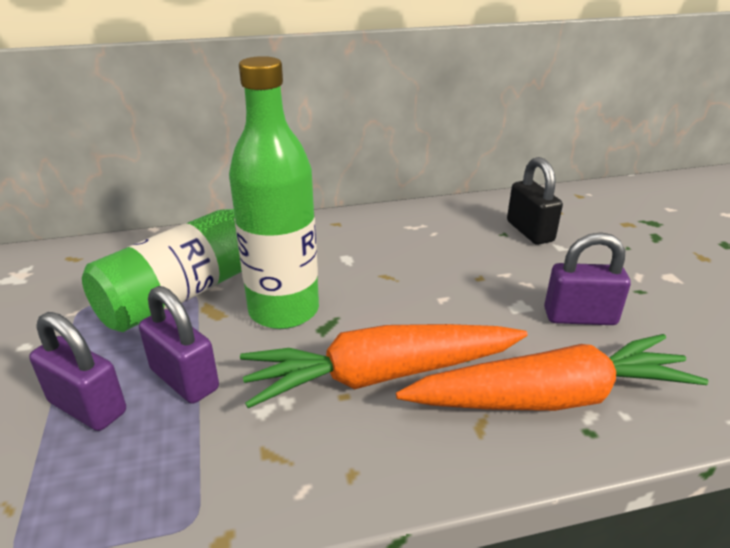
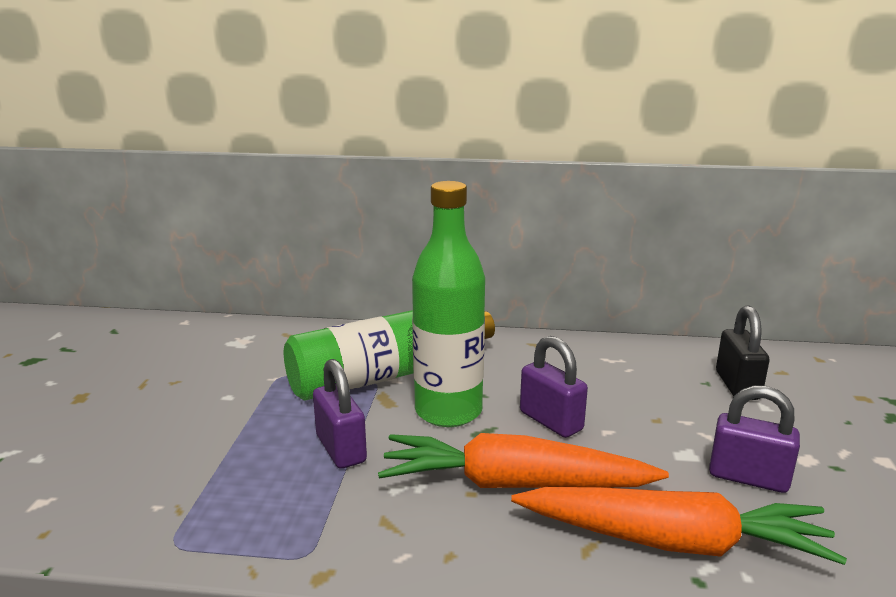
camera: 20 degrees right, 10 degrees down
purple padlock [29,312,126,431] -> purple padlock moved to [520,336,588,438]

